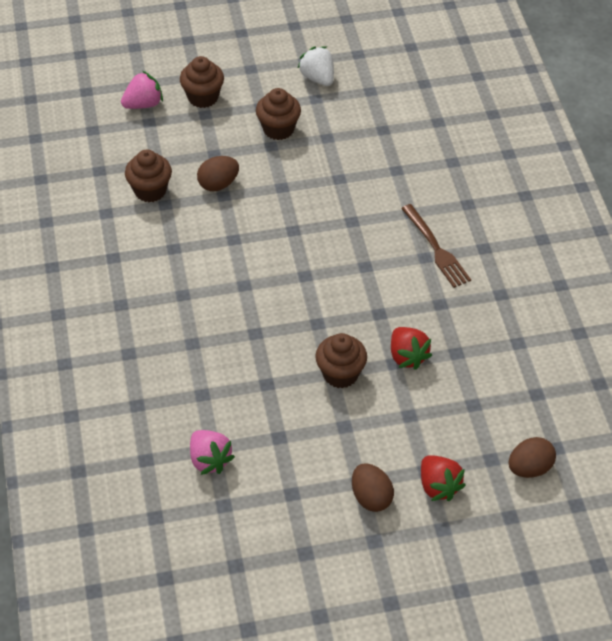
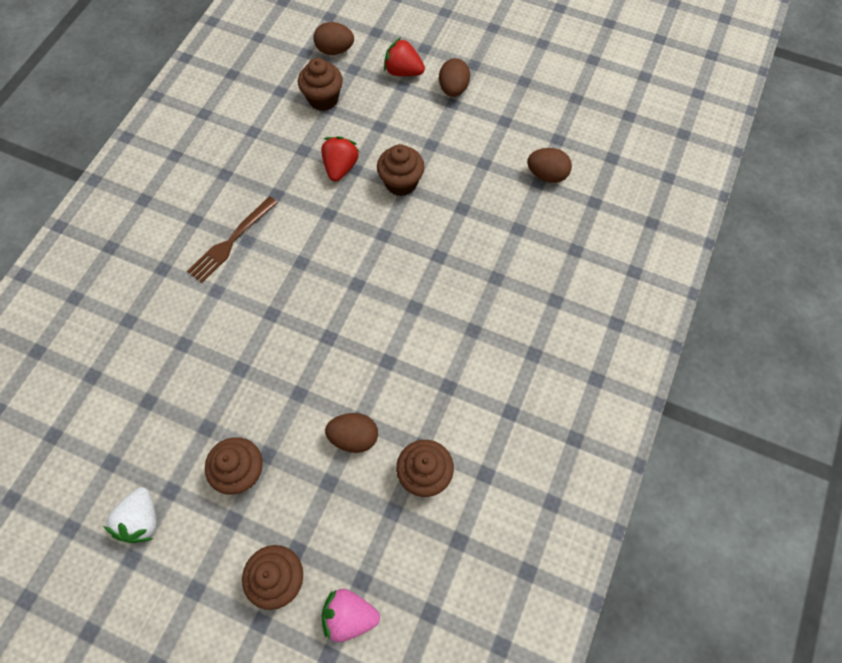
camera: 145 degrees left, 15 degrees up
pink strawberry [190,430,235,475] -> brown egg [527,148,572,183]
brown fork [401,204,471,288] -> brown fork turned 150 degrees counterclockwise [187,196,278,283]
red strawberry [421,455,466,501] -> red strawberry turned 75 degrees counterclockwise [384,37,425,76]
none -> brown cupcake [298,58,343,111]

